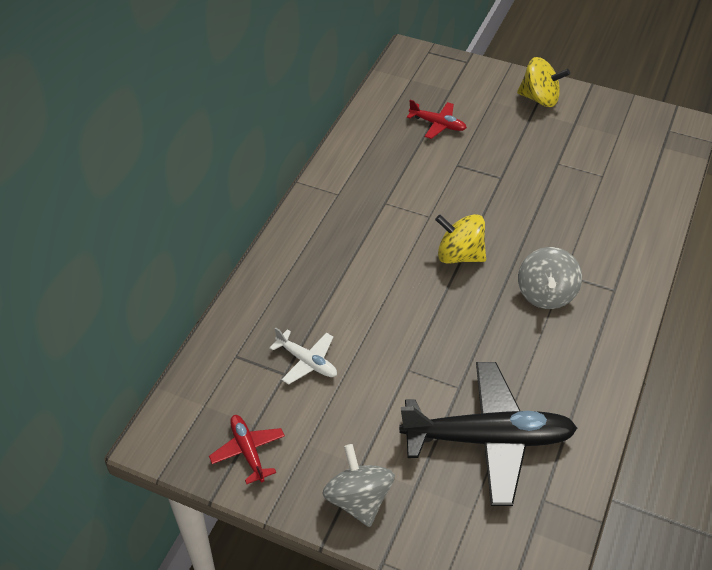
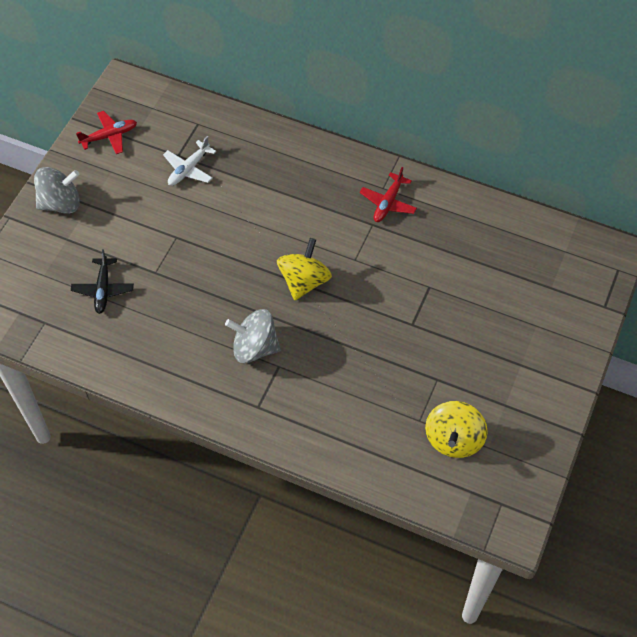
camera: 90 degrees right, 10 degrees up
black plane [399,362,577,506] -> black plane [71,249,134,314], size x0.47
red plane [407,100,467,139] -> red plane moved to [360,167,417,222]
yellow spinning top [517,57,570,107] -> yellow spinning top moved to [425,401,488,458]

